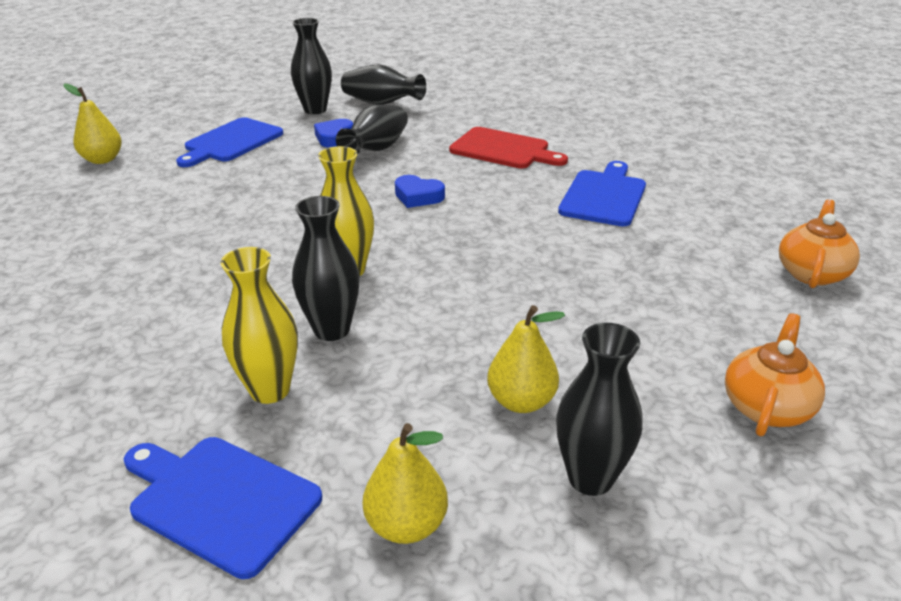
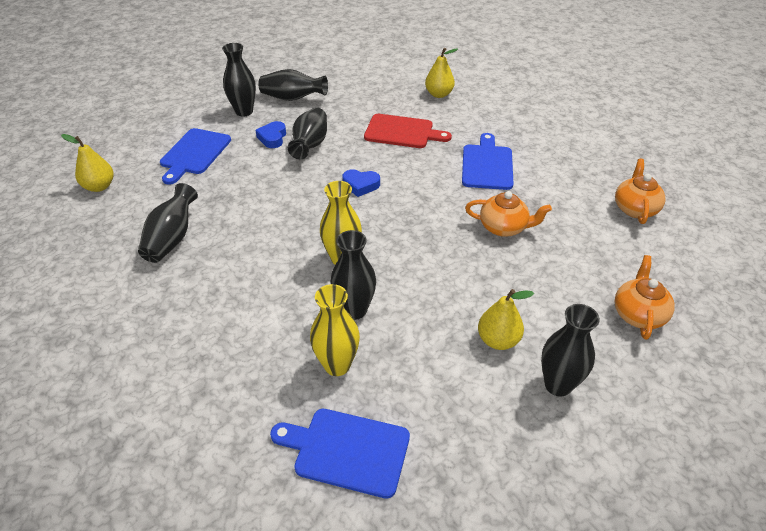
camera: 15 degrees left, 10 degrees up
yellow pear [363,423,448,544] -> yellow pear moved to [425,48,458,98]
none -> black vase [138,183,198,263]
none -> orange teapot [465,191,552,237]

